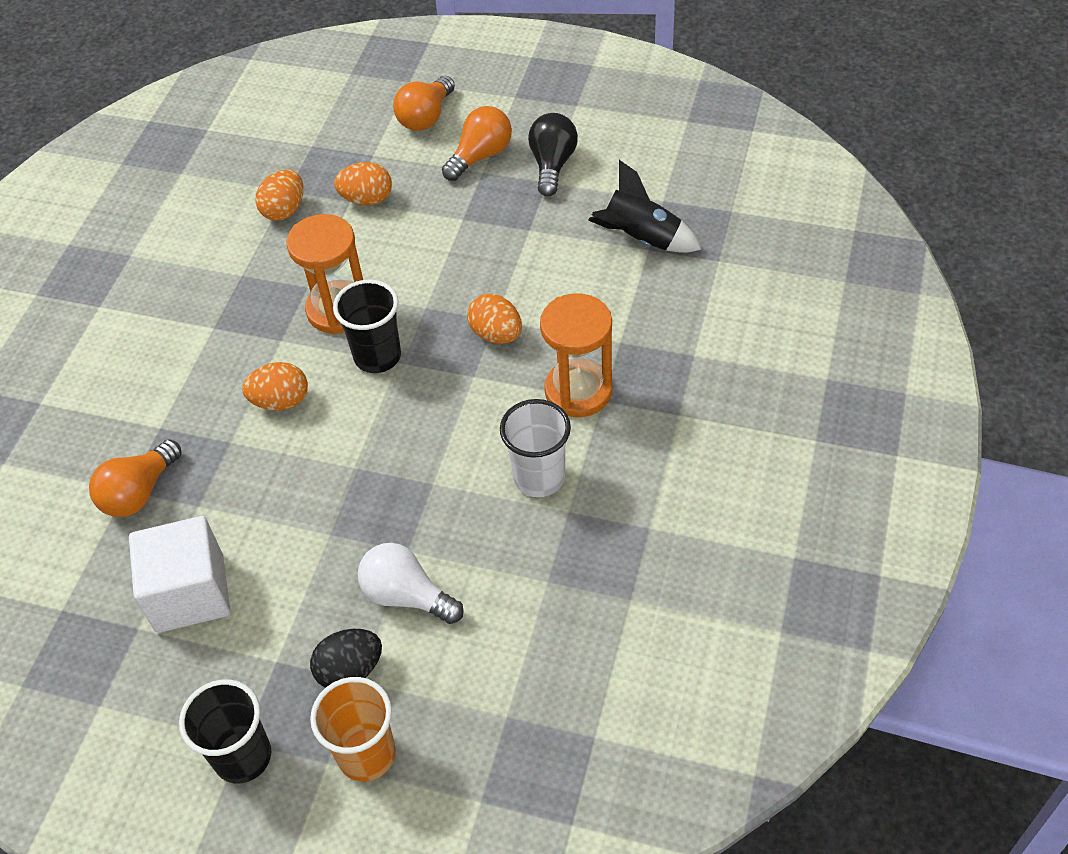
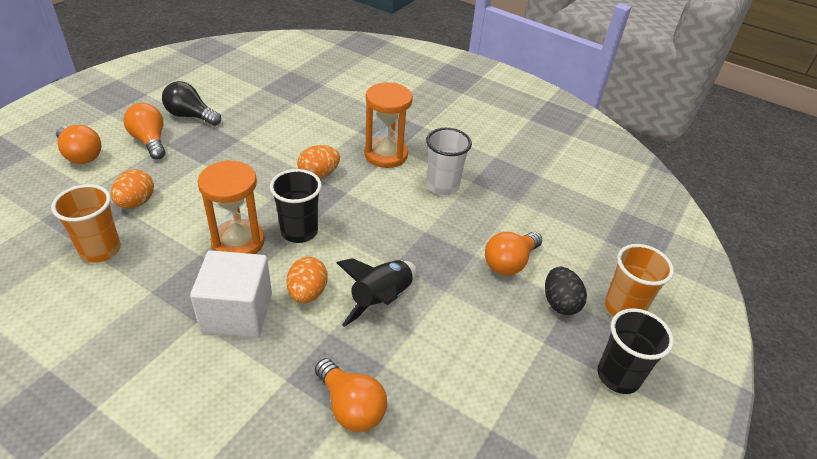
camera: 80 degrees left, 10 degrees down
white cube [129,516,230,633] -> white cube moved to [190,250,272,338]
orange egg [255,170,303,221] -> orange cup [51,184,121,263]
white light bulb [358,543,464,624] -> orange light bulb [485,232,542,275]
black rocket [588,160,702,253] -> black rocket moved to [336,258,417,327]

